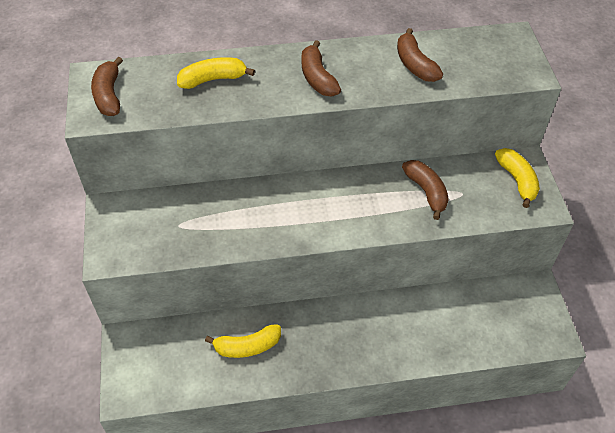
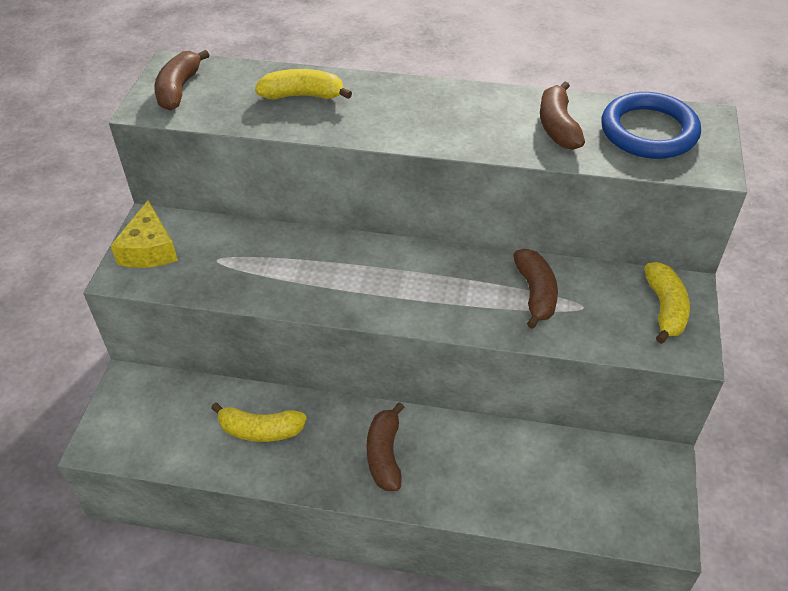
camera: 20 degrees right, 5 degrees down
brown banana [302,40,341,96] -> brown banana moved to [366,402,405,491]
none -> yellow cheese [110,200,178,268]
none -> blue ring [602,92,701,159]

